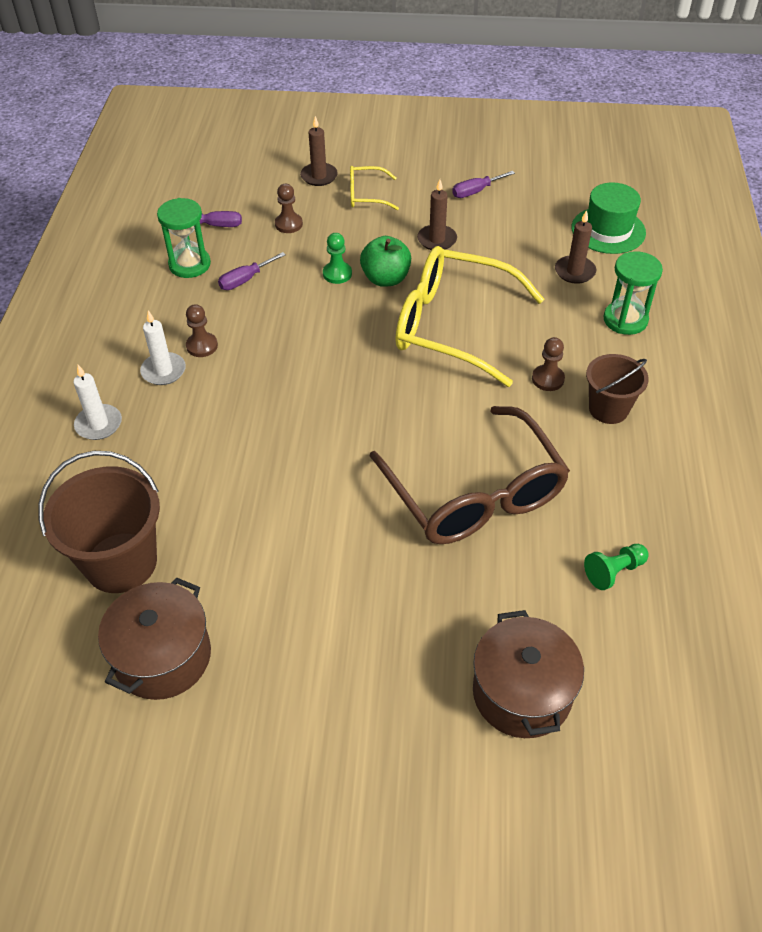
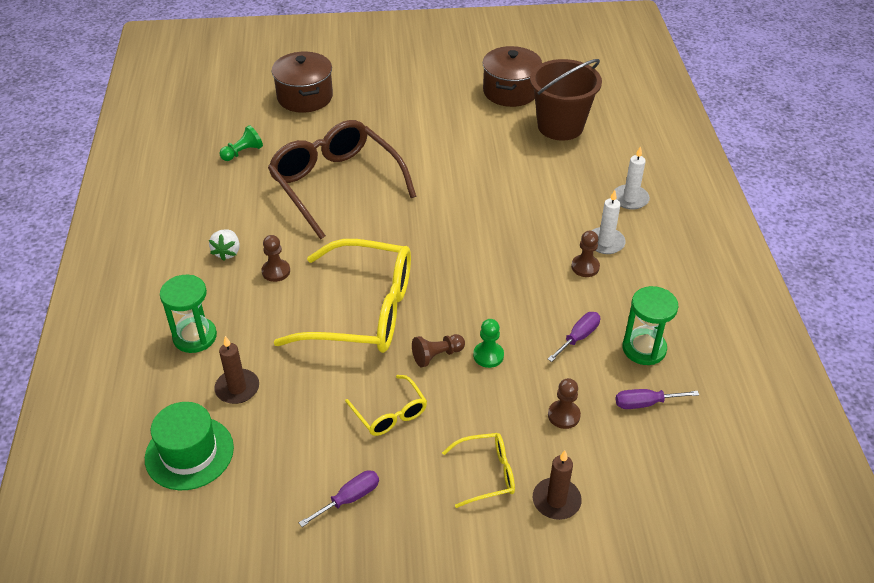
camera: 170 degrees right, 5 degrees down
green apple [360,236,411,287] -> brown pawn [412,334,465,368]
brown candle [417,179,457,250] -> yellow glasses [345,375,427,436]
brown bucket [586,354,649,424] -> white strawberry [209,229,240,261]

